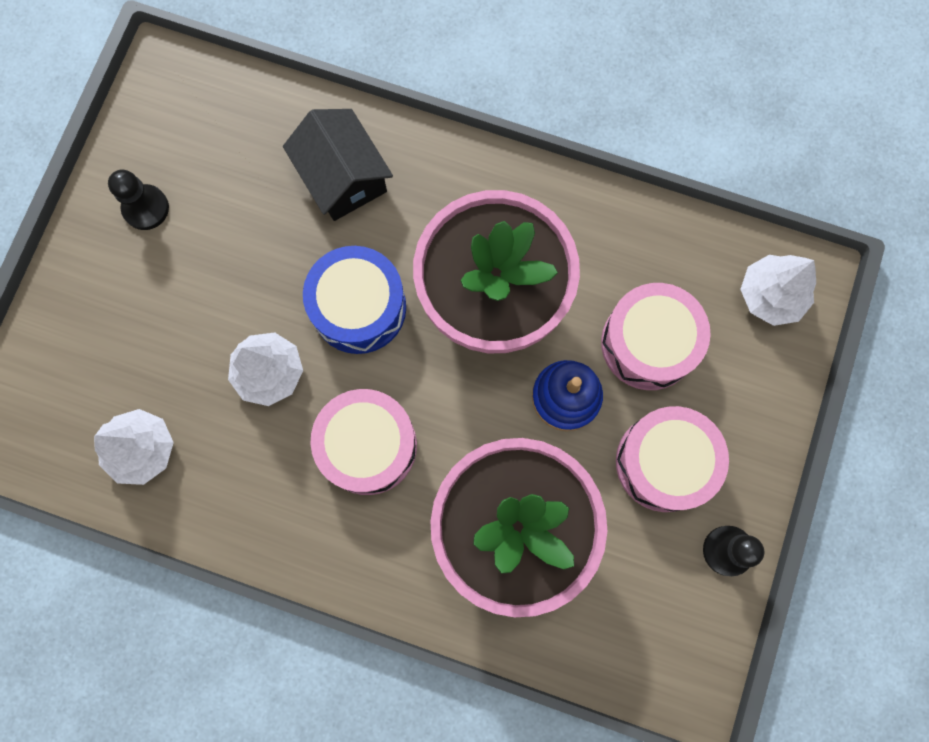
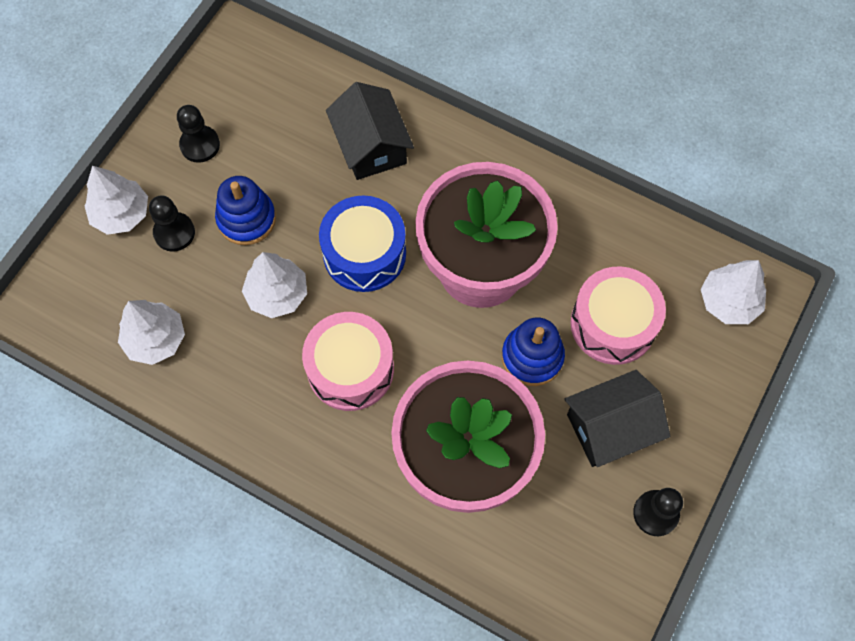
camera: 10 degrees right, 10 degrees down
pink drum [616,406,729,512] -> black house [564,370,671,467]
none -> white tree [85,166,148,235]
none -> black pawn [149,196,195,252]
none -> blue stacking toy [215,176,276,245]

